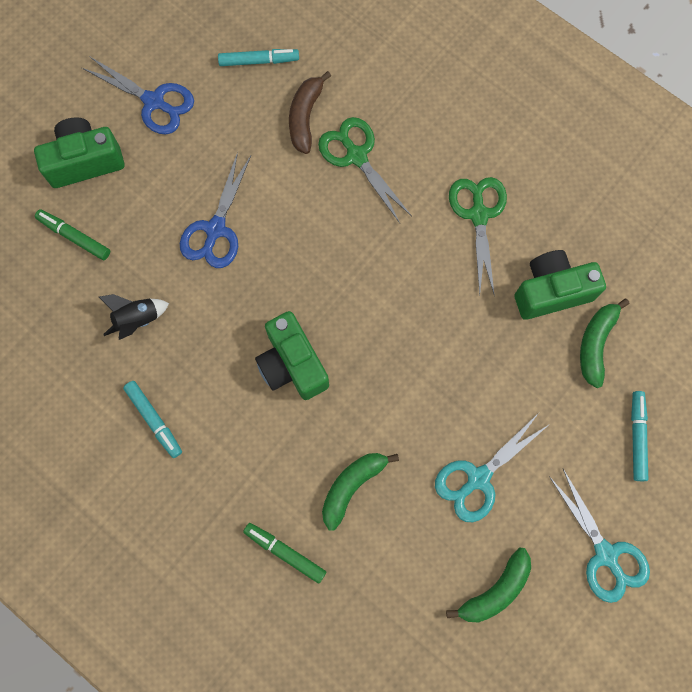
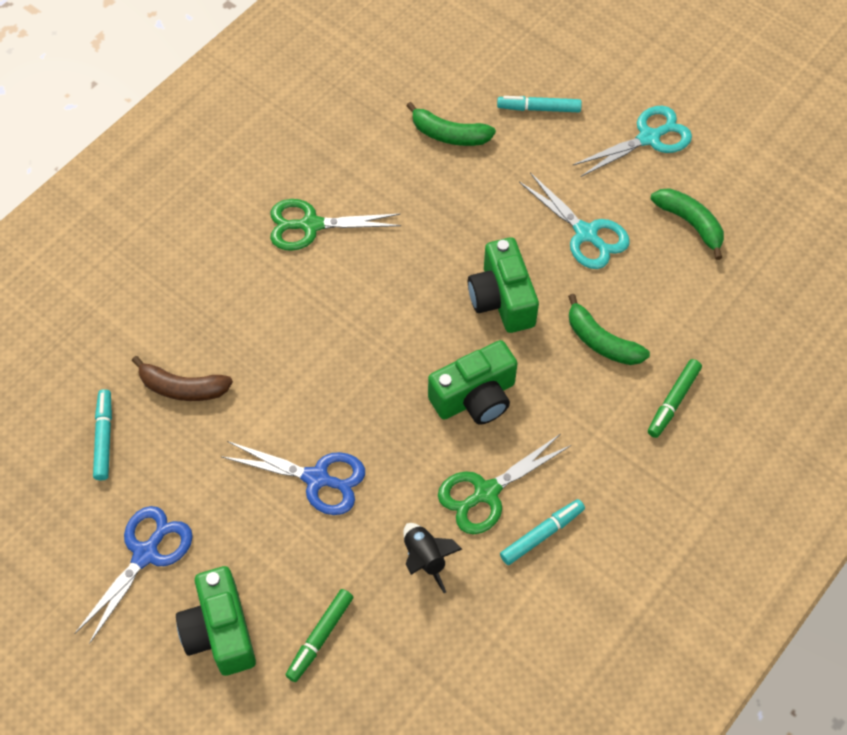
camera: 90 degrees left, 15 degrees down
green scissors [318,117,412,223] -> green scissors moved to [438,434,571,534]
green camera [515,250,606,320] -> green camera moved to [468,237,539,333]

